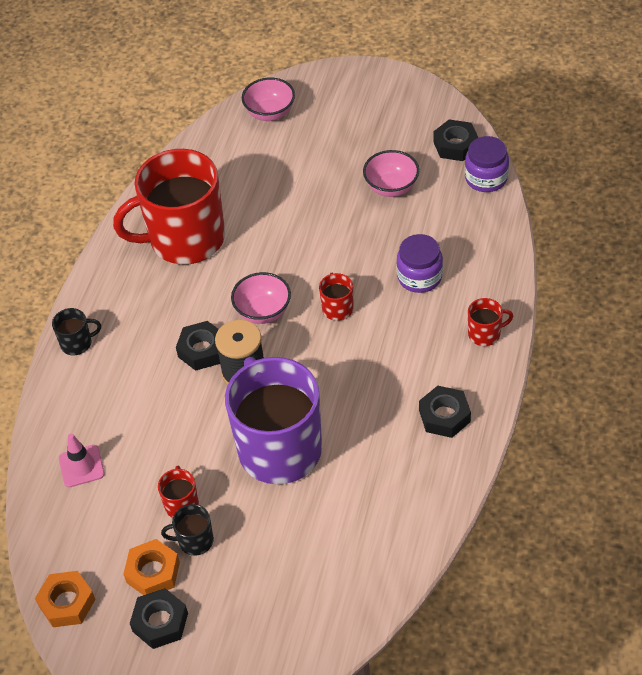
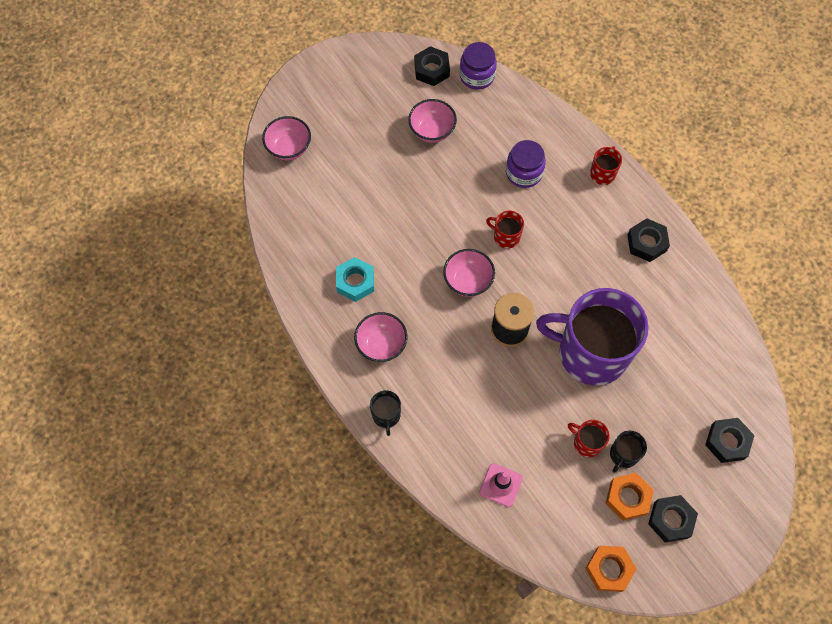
camera: 55 degrees left, 15 degrees up
black mug [52,308,101,355] -> black mug turned 150 degrees clockwise [370,390,401,436]
red mug [113,149,225,265] -> turquoise nut [336,257,374,302]
black nut [176,321,220,371] -> black nut moved to [705,418,755,463]
none -> pink bowl [354,312,408,362]

